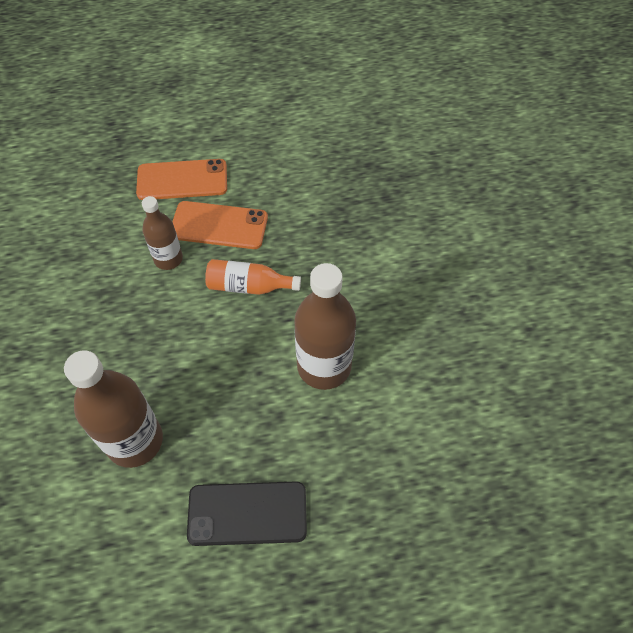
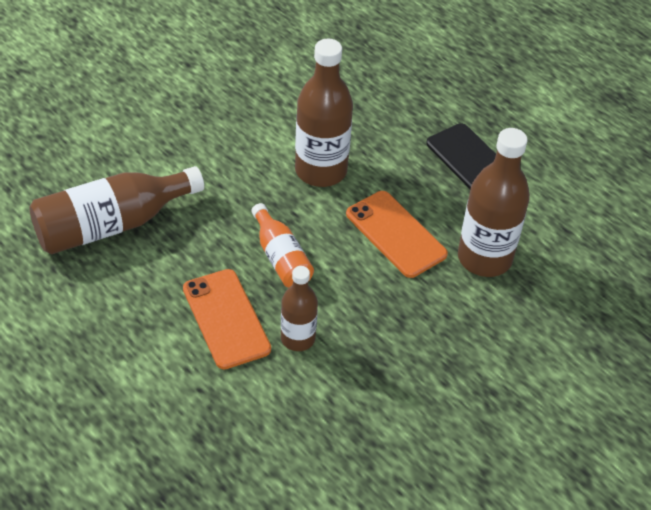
camera: 125 degrees left, 10 degrees down
orange phone [136,159,227,200] -> orange phone moved to [346,191,448,278]
none -> brown bottle [29,166,204,255]

